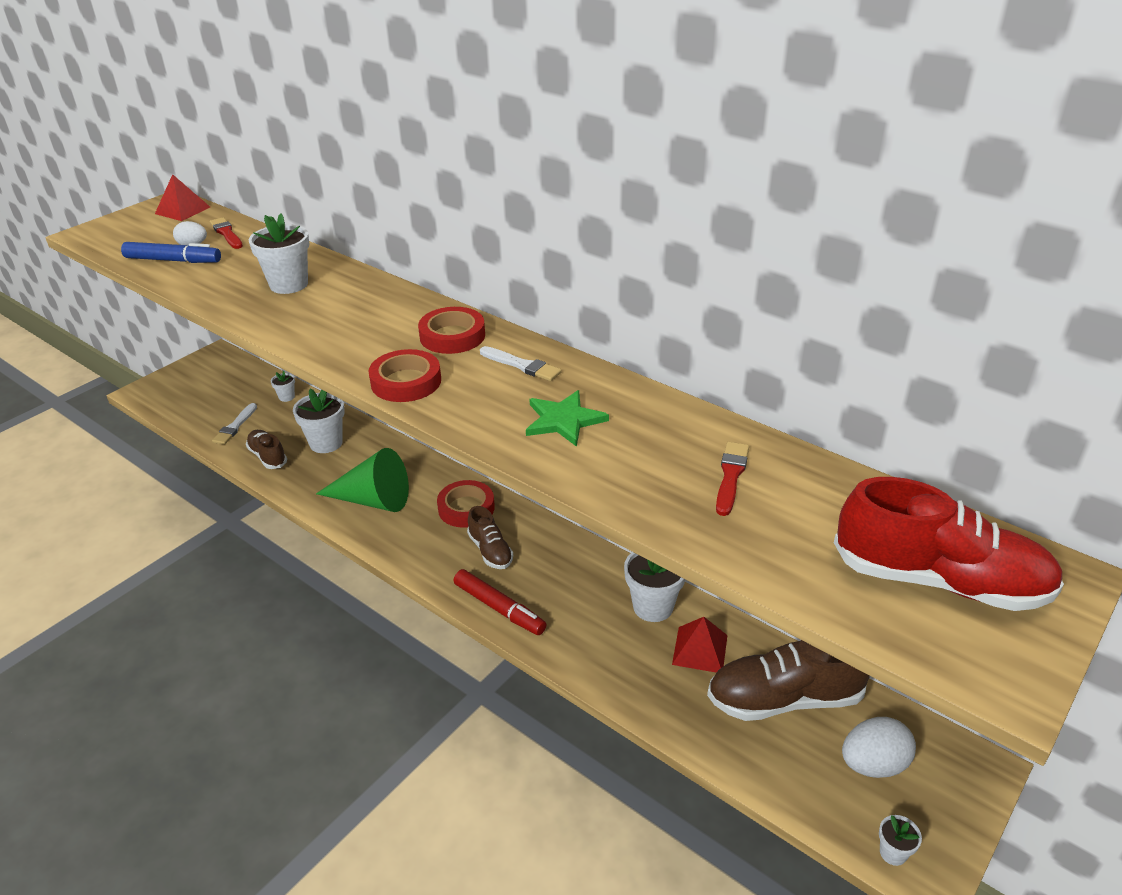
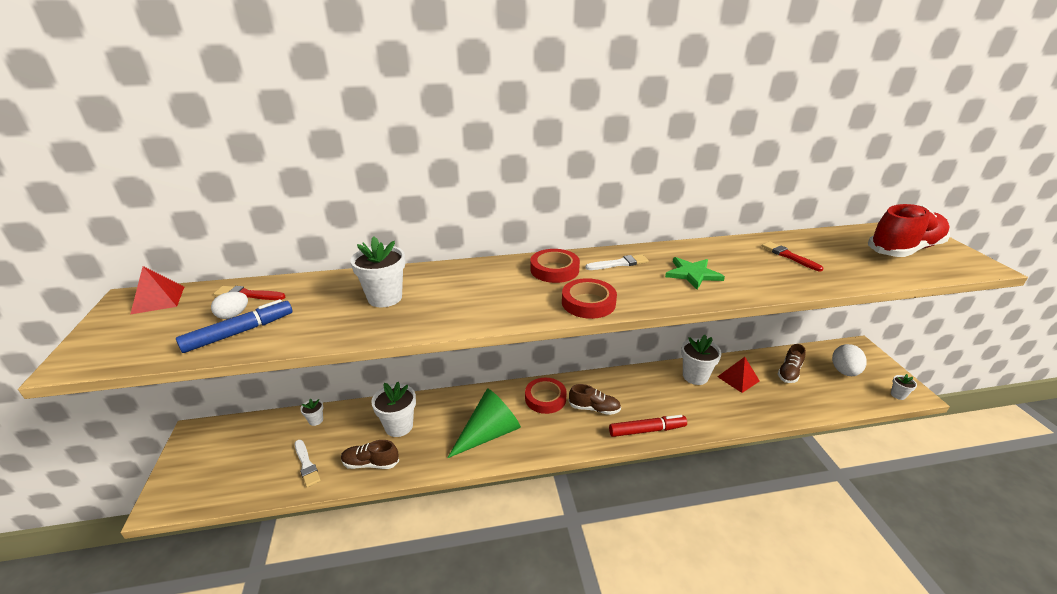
camera: 50 degrees left, 5 degrees down
brown shoe [707,640,870,721] -> brown shoe [778,344,806,383], size x0.54

